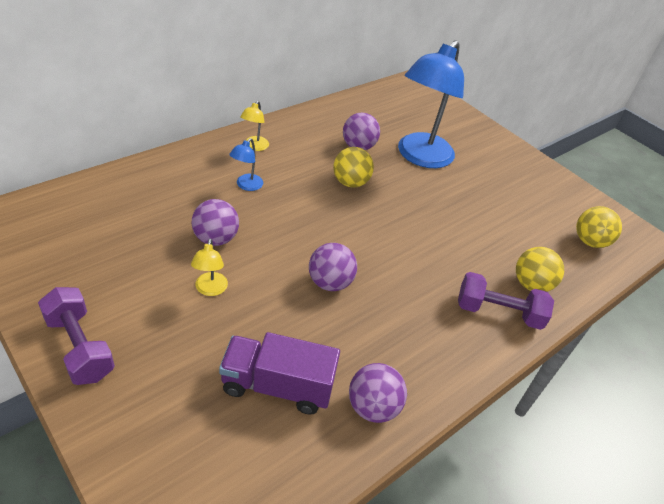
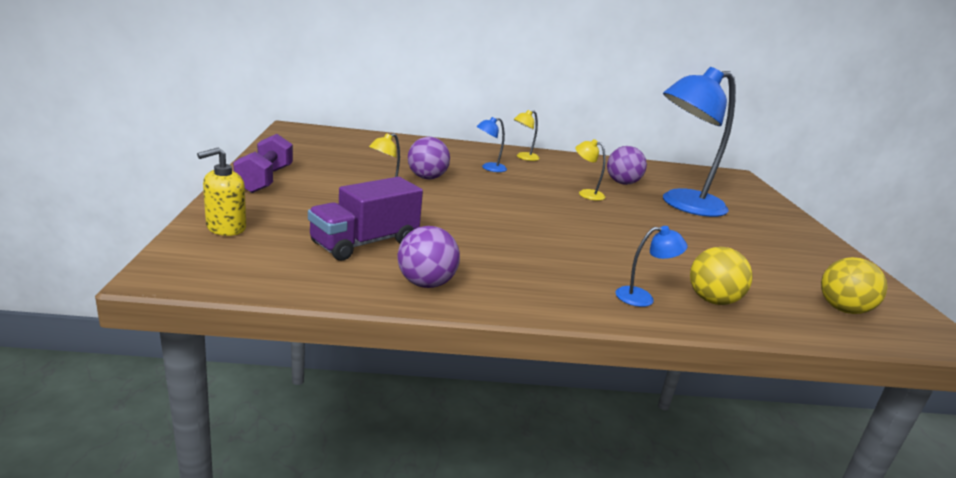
camera: 40 degrees right, 20 degrees down
purple truck [219,332,340,415] -> purple truck turned 90 degrees counterclockwise [308,177,423,261]
purple ball [309,243,357,291] -> none
yellow ball [333,147,374,188] -> yellow lamp [576,139,606,201]
purple dumbbell [458,272,554,330] -> blue lamp [615,226,688,307]
none -> yellow soap dispenser [197,147,246,236]

